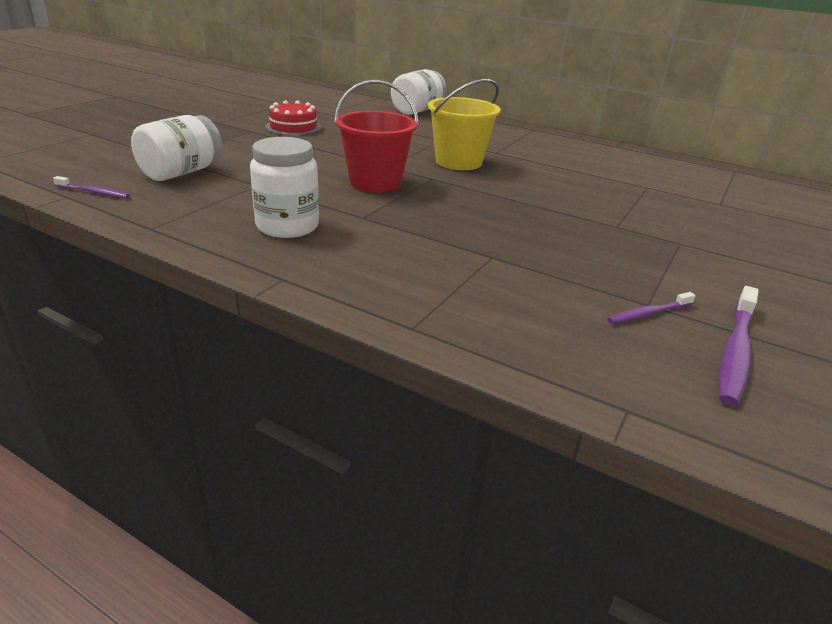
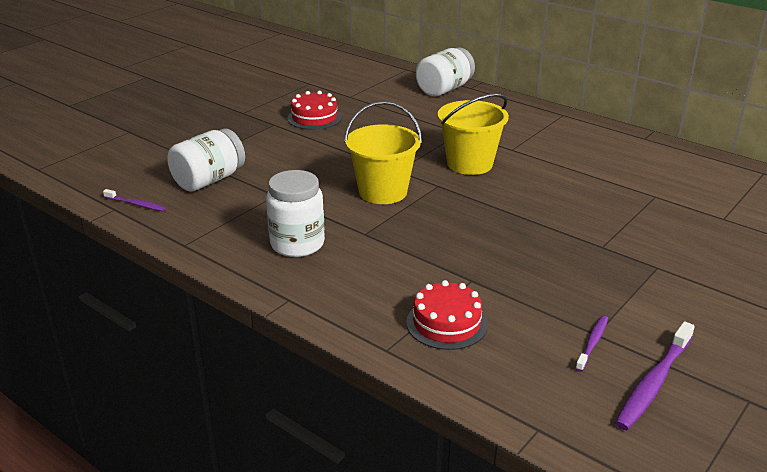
camera: 10 degrees right, 0 degrees up
red bucket [334,79,419,193] -> yellow bucket [344,101,422,204]
purple toothbrush [607,292,696,324] -> purple toothbrush turned 135 degrees clockwise [575,315,608,372]
none -> red cake [406,280,488,350]

